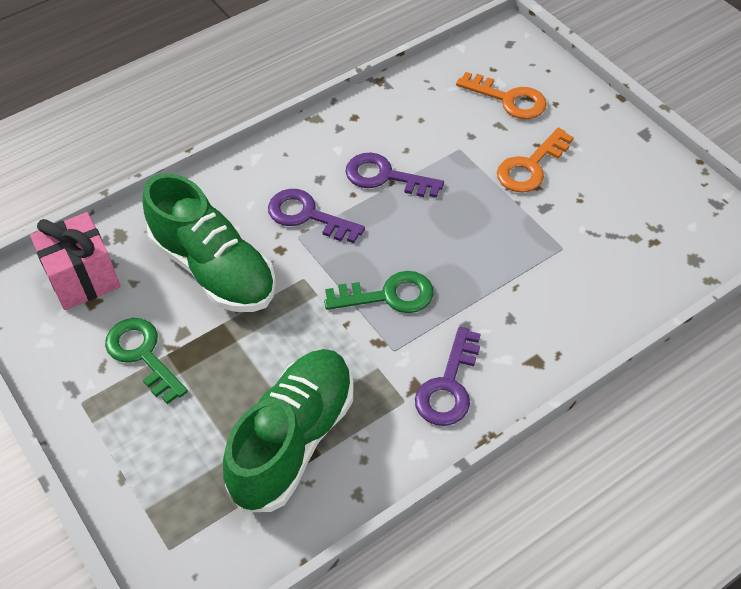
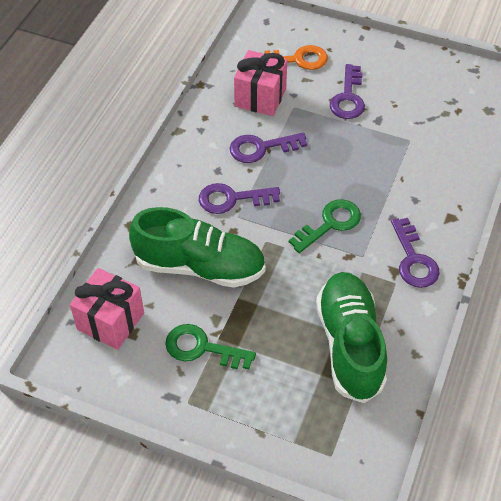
camera: 35 degrees left, 0 degrees up
orange key [497,127,574,193] -> purple key [330,64,365,119]
none -> pink gift [234,50,287,116]

